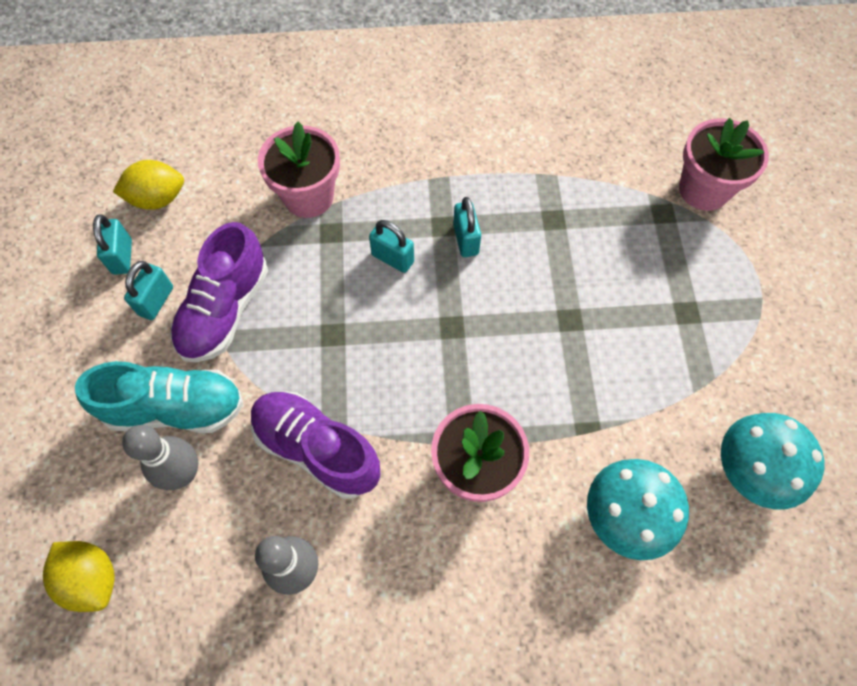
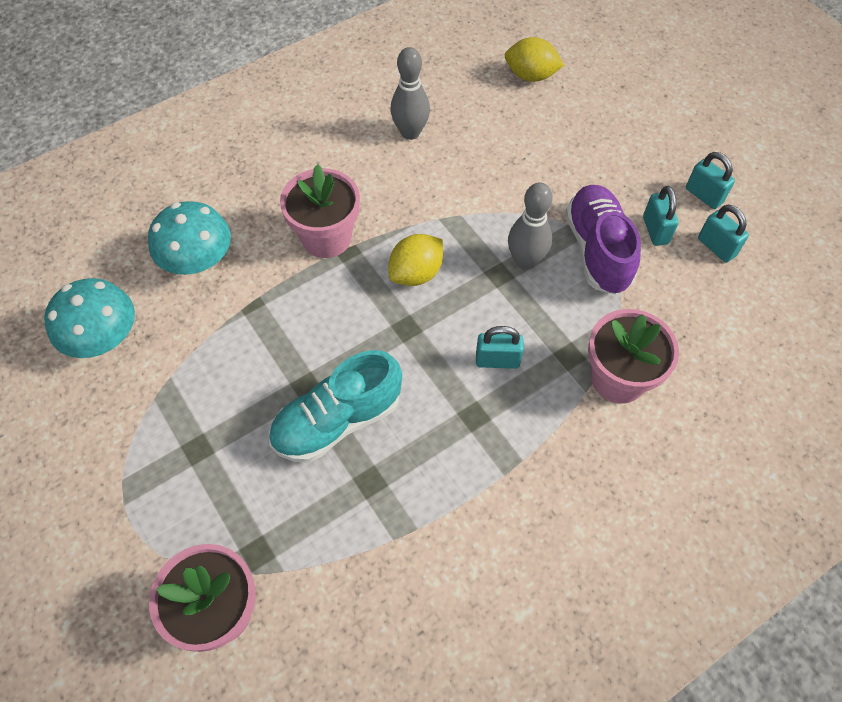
camera: 150 degrees right, 5 degrees down
turquoise shoe [75,361,243,433] -> turquoise shoe moved to [269,350,402,463]
yellow lemon [113,160,184,210] -> yellow lemon moved to [388,234,443,286]
grey bowling pin [122,425,198,490] -> grey bowling pin moved to [508,182,553,270]
purple shoe [251,391,380,499] -> none
turquoise padlock [453,197,481,257] -> turquoise padlock moved to [686,152,735,209]

